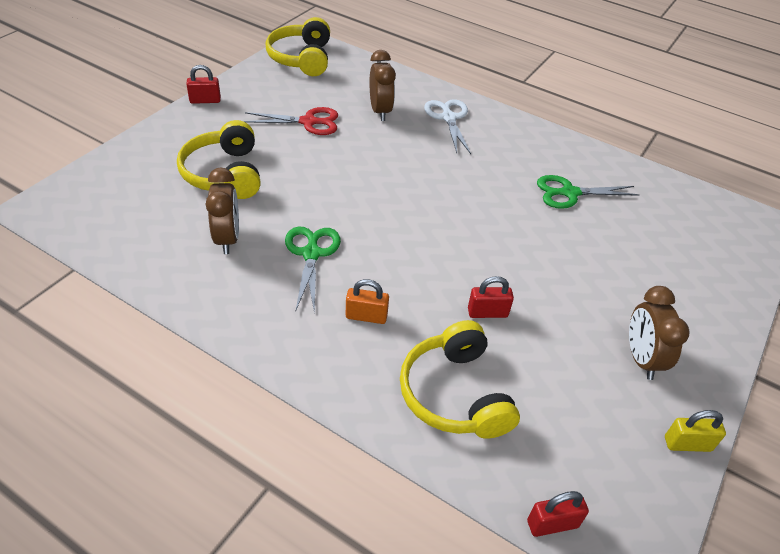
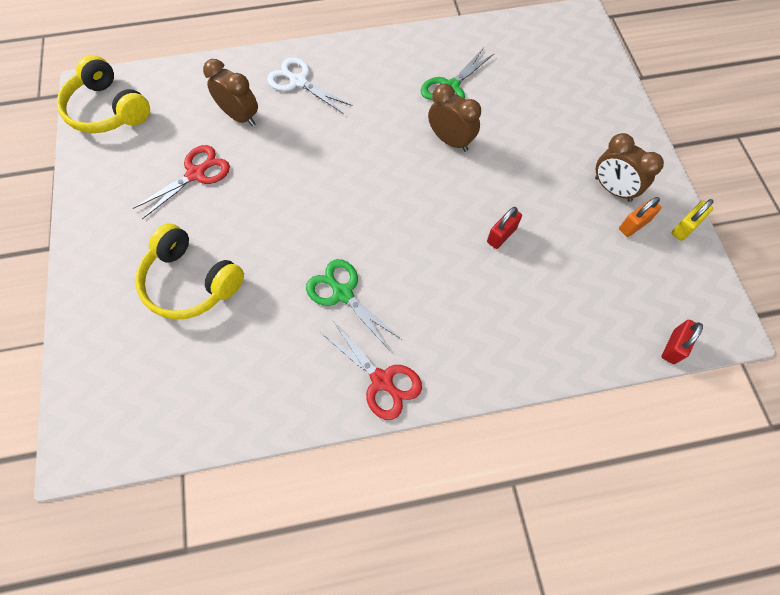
camera: 40 degrees left, 20 degrees up
red padlock [186,65,221,104] -> none
brown clock [206,168,239,254] -> brown clock moved to [428,84,481,152]
orange padlock [346,279,389,324] -> orange padlock moved to [619,197,661,237]
yellow headphones [400,320,520,439] -> none
none -> red scissors [320,321,422,420]

